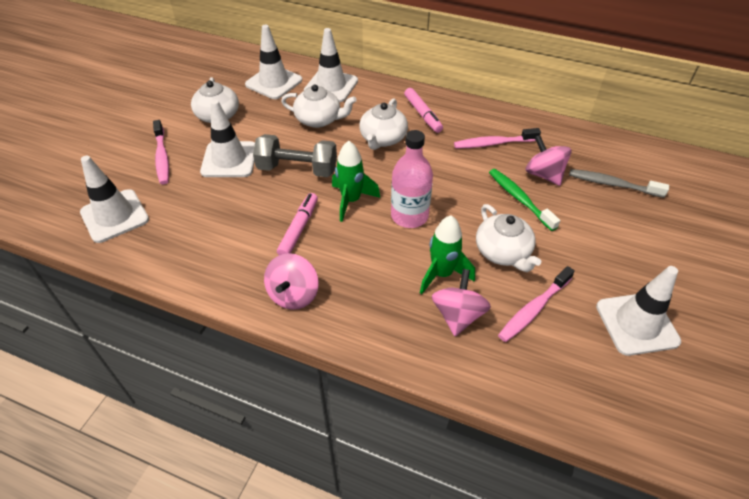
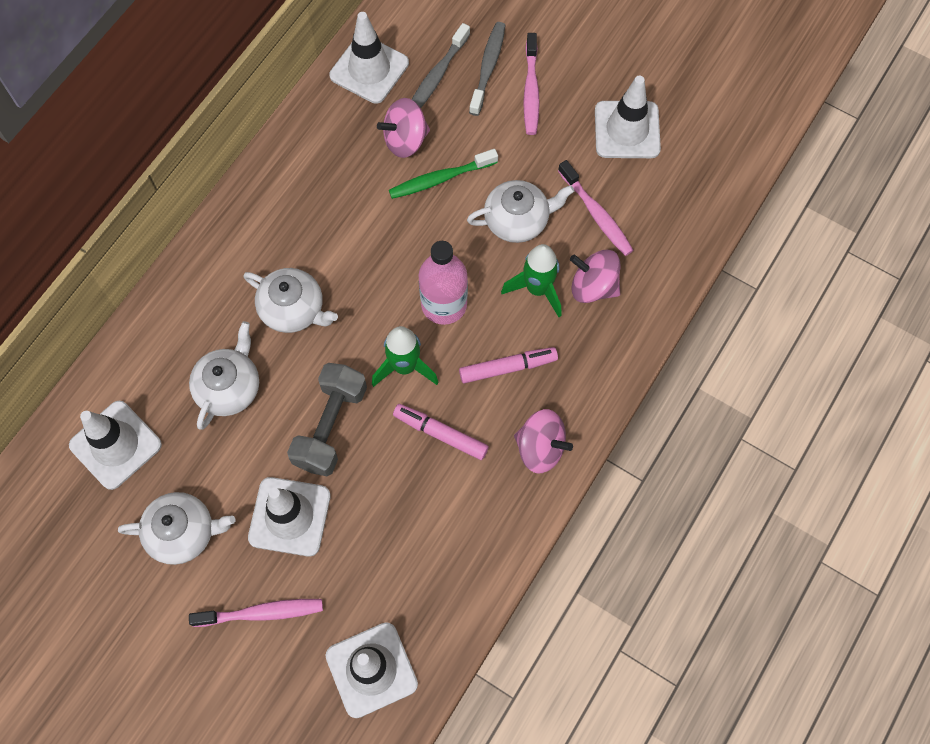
camera: 80 degrees left, 20 degrees up
white traffic cone [304,28,358,102] -> white traffic cone moved to [329,12,409,104]
pink marker [404,88,443,133] -> pink marker moved to [459,347,558,383]
pink toothbrush [454,128,541,148] -> pink toothbrush moved to [523,33,540,135]
none -> grey toothbrush [469,22,505,116]

